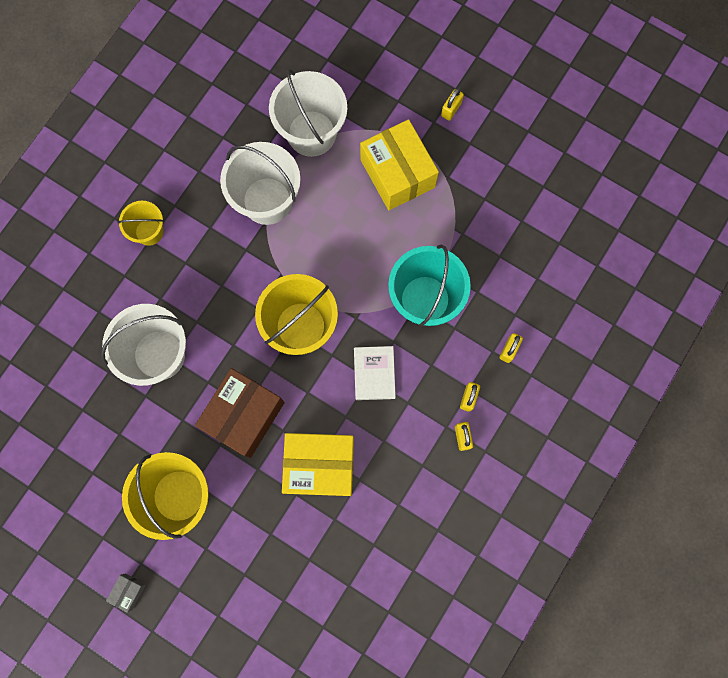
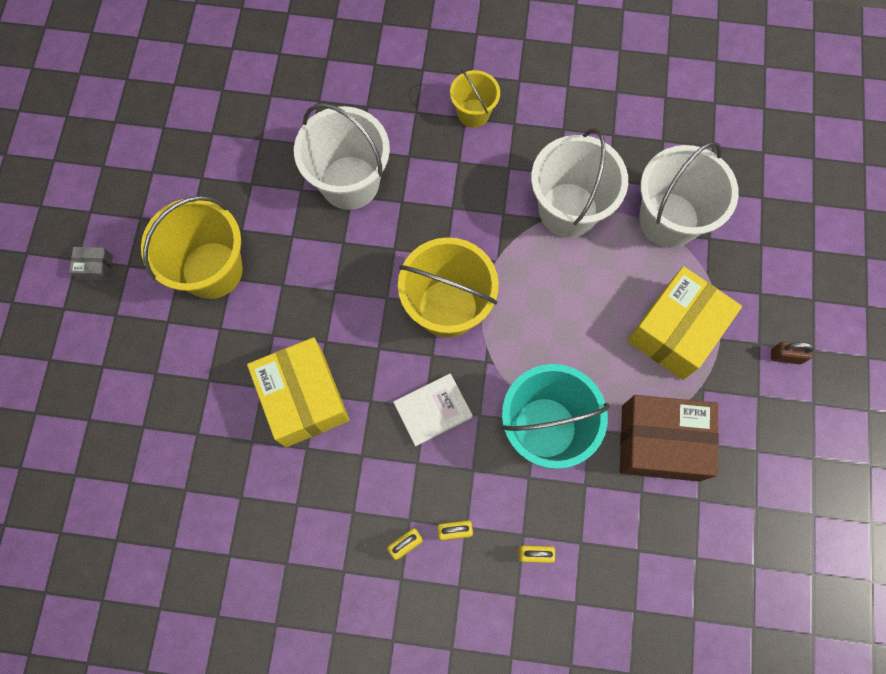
camera: 65 degrees right, 5 degrees down
brown box [195,368,284,458] -> brown box moved to [620,395,719,481]
yellow padlock [441,88,464,121] -> brown padlock [771,342,815,364]

